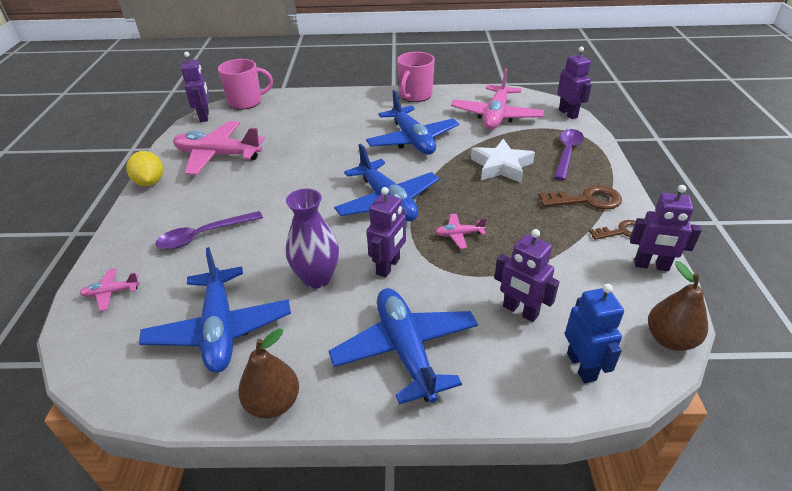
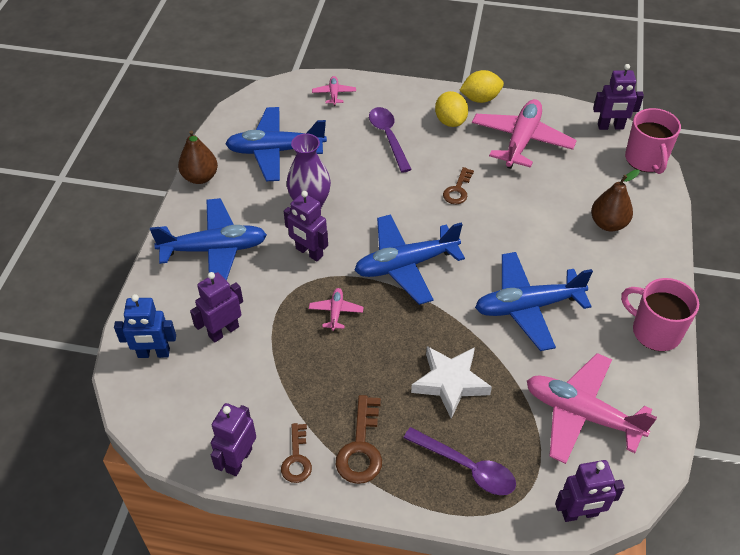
camera: 100 degrees right, 10 degrees up
brown pear [648,261,708,351] -> brown pear moved to [591,169,640,231]
none -> yellow lemon [435,91,468,127]
none -> brown key [443,167,474,204]

